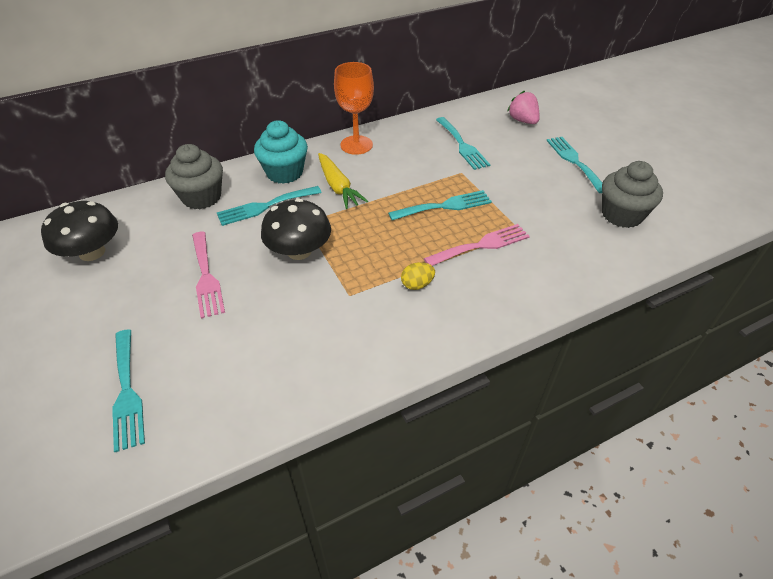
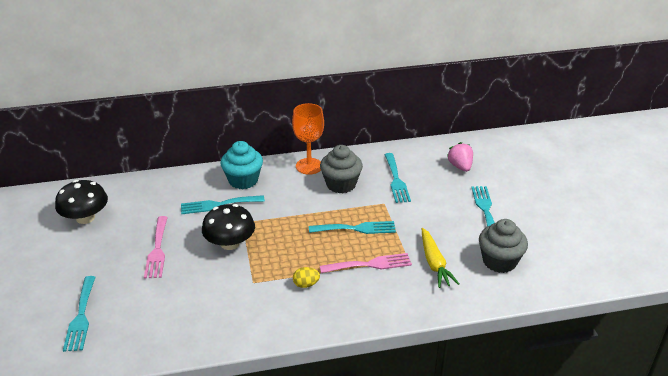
camera: 15 degrees right, 10 degrees down
grey cupcake [165,144,223,209] -> grey cupcake moved to [320,145,363,193]
yellow carrot [318,153,368,209] -> yellow carrot moved to [422,228,459,288]

